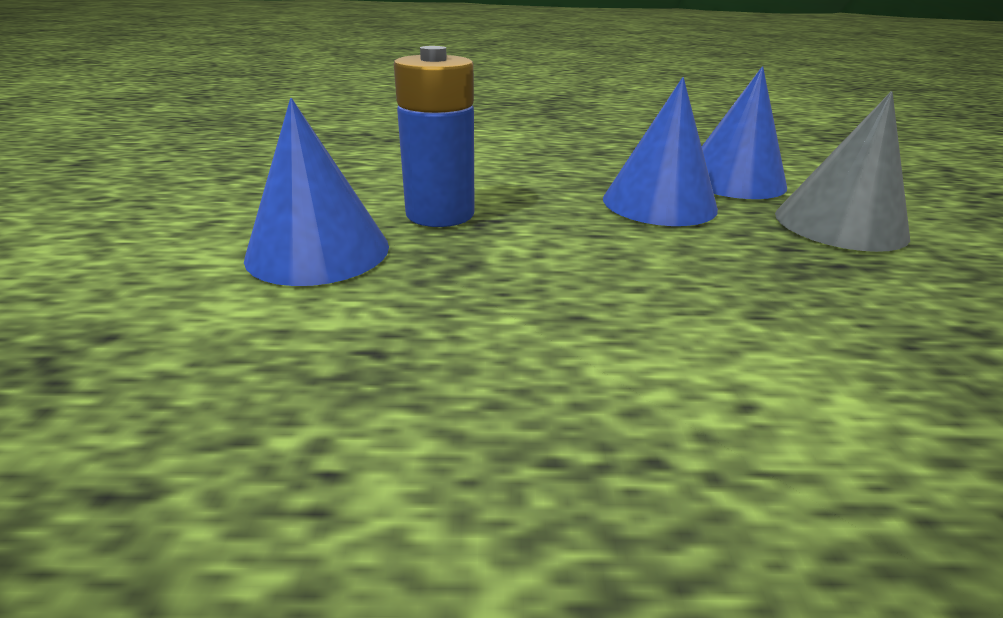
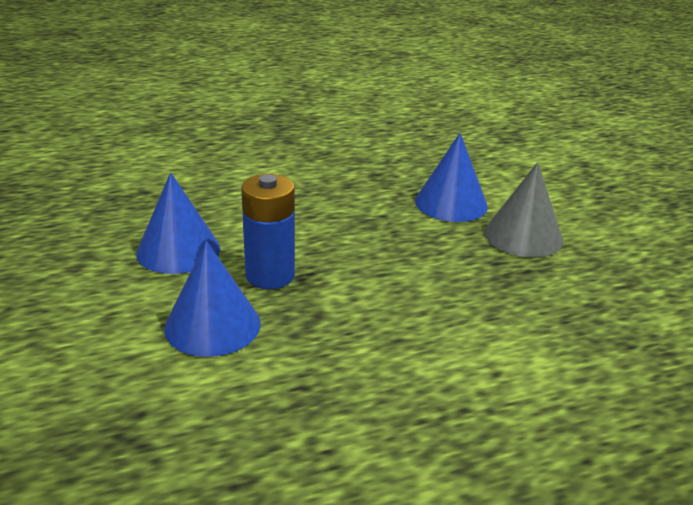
camera: 20 degrees left, 0 degrees up
blue cone [603,77,718,226] -> blue cone moved to [136,173,220,274]

